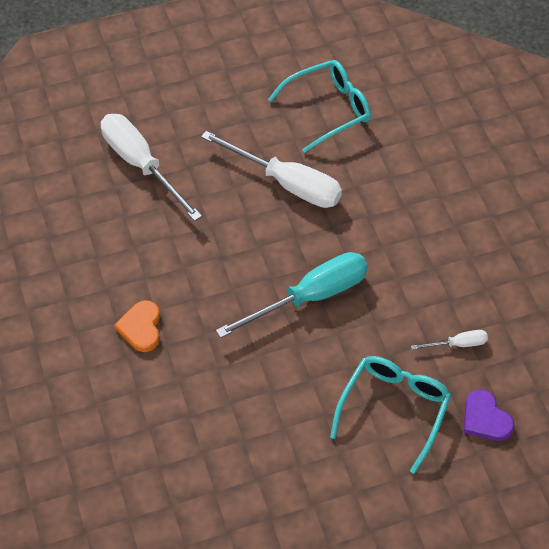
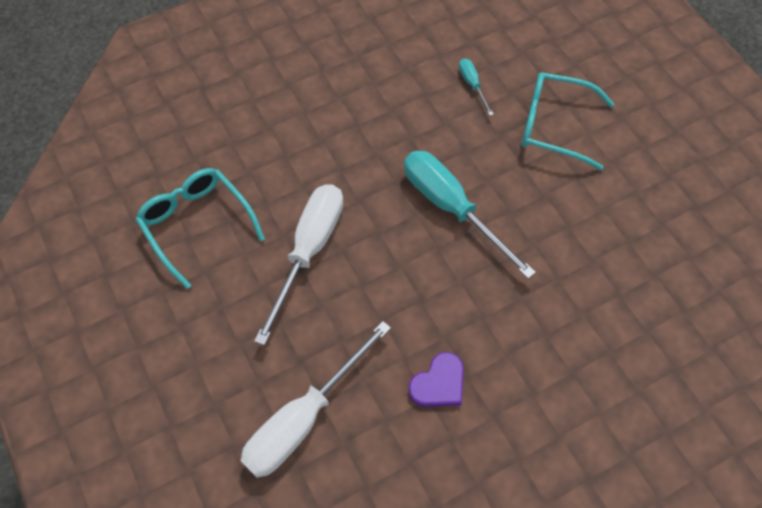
camera: 100 degrees left, 5 degrees up
orange heart [114,300,160,352] -> none
white screwdriver [411,330,488,350] -> turquoise screwdriver [459,58,494,116]
purple heart [464,389,514,441] -> purple heart moved to [408,352,464,407]

